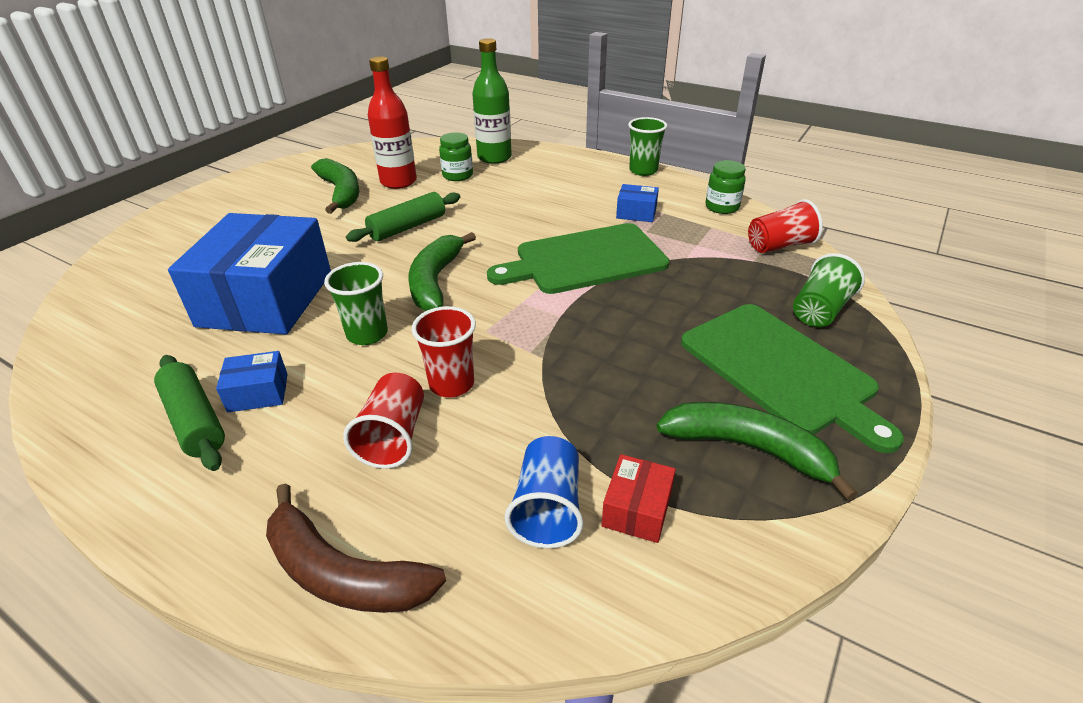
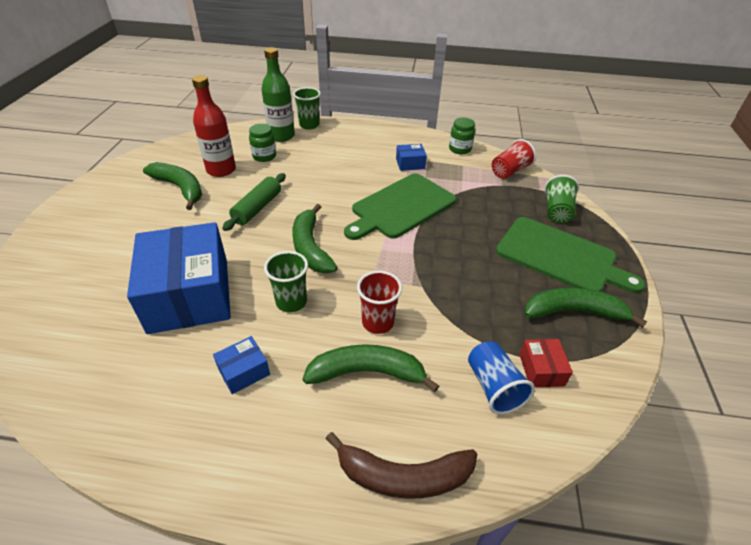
camera: 25 degrees left, 5 degrees up
green rolling pin [154,355,225,471] -> none
red cup [343,373,424,469] -> green banana [302,344,439,392]
green cup [628,117,667,176] -> green cup moved to [293,87,321,130]

